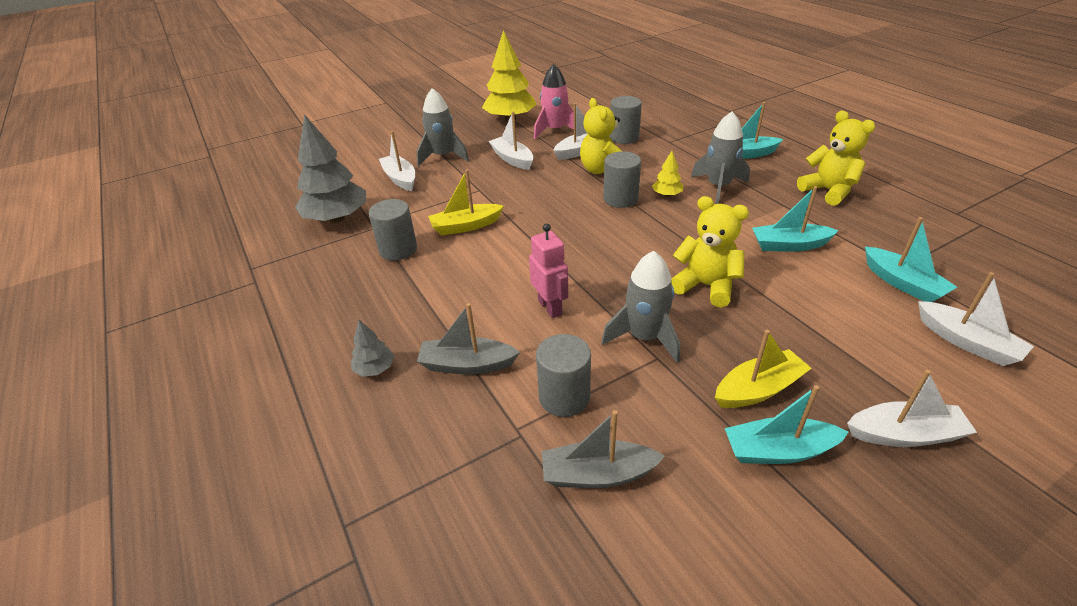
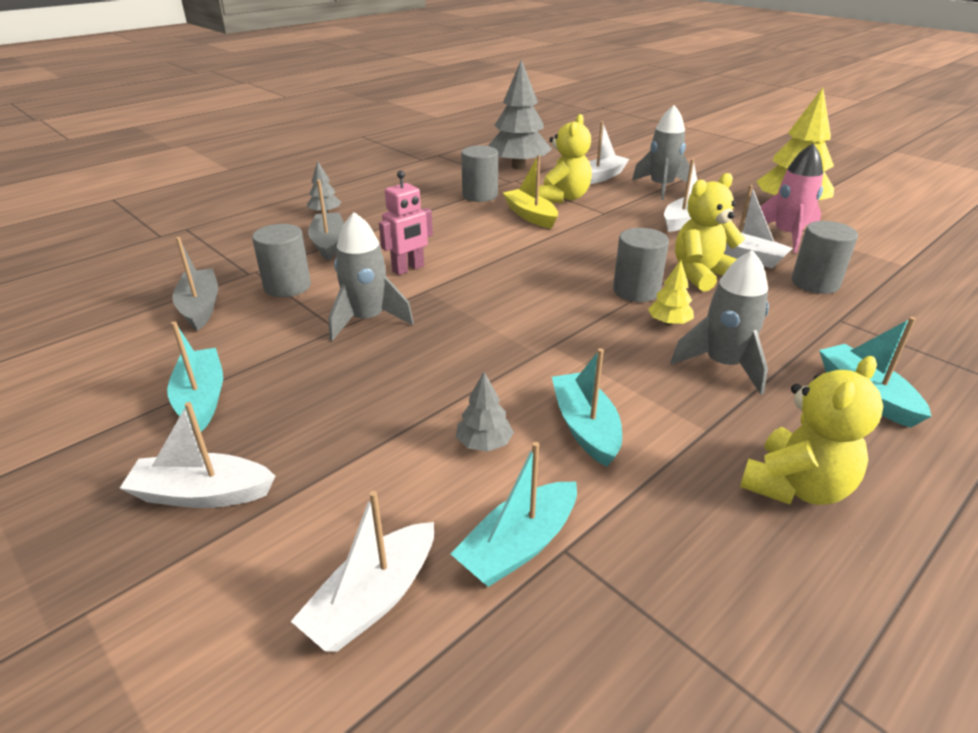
camera: 75 degrees right, 5 degrees down
yellow teddy bear [671,196,749,307] -> yellow teddy bear moved to [538,114,592,203]
yellow boat [715,330,812,408] -> none
white boat [847,370,977,447] -> white boat turned 105 degrees clockwise [120,402,275,508]
none -> grey tree [456,372,514,452]

